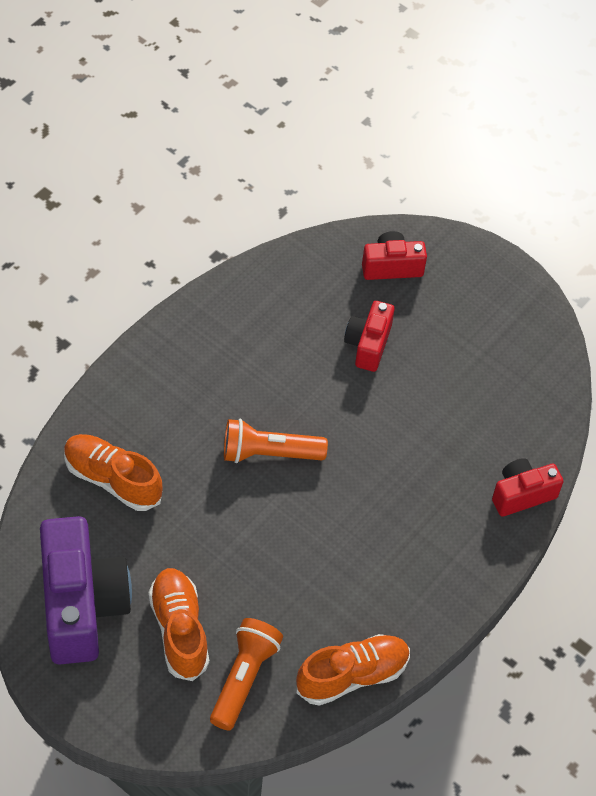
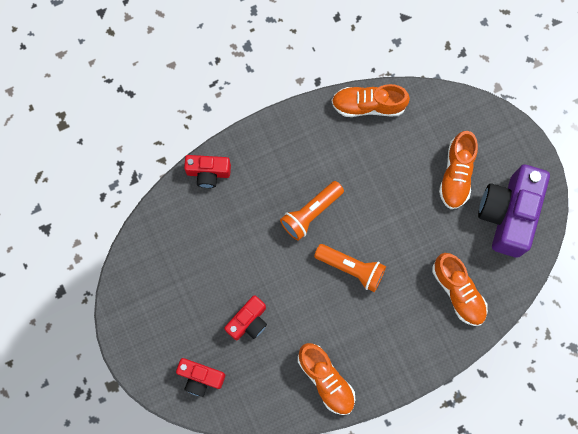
camera: 150 degrees left, 20 degrees up
orange flashlight [210,618,283,731] -> orange flashlight moved to [280,181,344,241]
none -> orange shoe [298,343,355,415]

